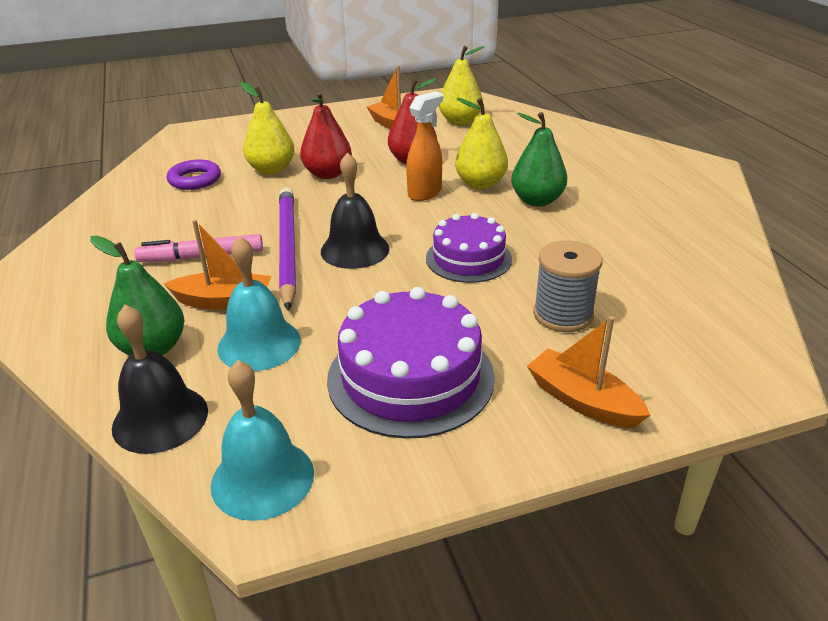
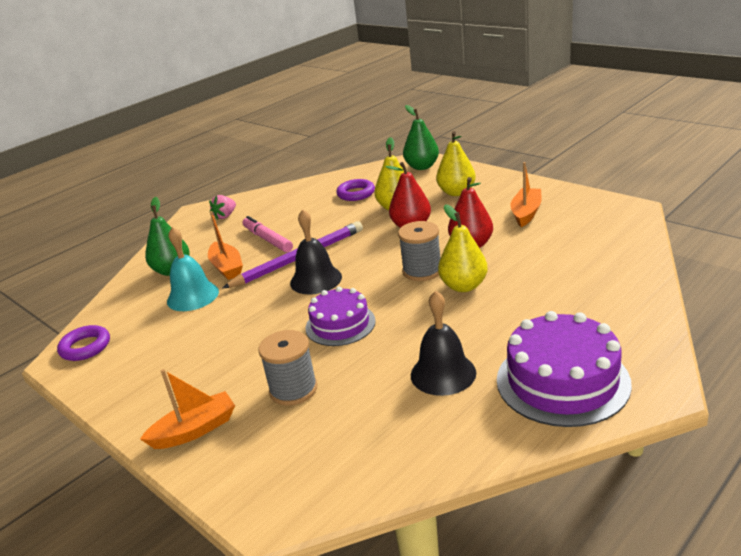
camera: 65 degrees right, 5 degrees down
black bell [112,305,208,454] -> black bell moved to [411,291,476,396]
turquoise bell [211,360,314,521] -> purple ring [57,325,110,361]
purple cake [327,287,495,439] -> purple cake moved to [497,311,632,427]
orange spray bottle [406,91,443,201] -> grey spool [398,221,441,281]
yellow pear [439,46,485,125] -> yellow pear moved to [436,131,476,196]
green pear [511,112,567,207] -> green pear moved to [403,105,439,170]
orange boat [527,316,650,428] -> orange boat turned 45 degrees clockwise [140,369,235,449]
none -> pink strawberry [209,195,236,220]

